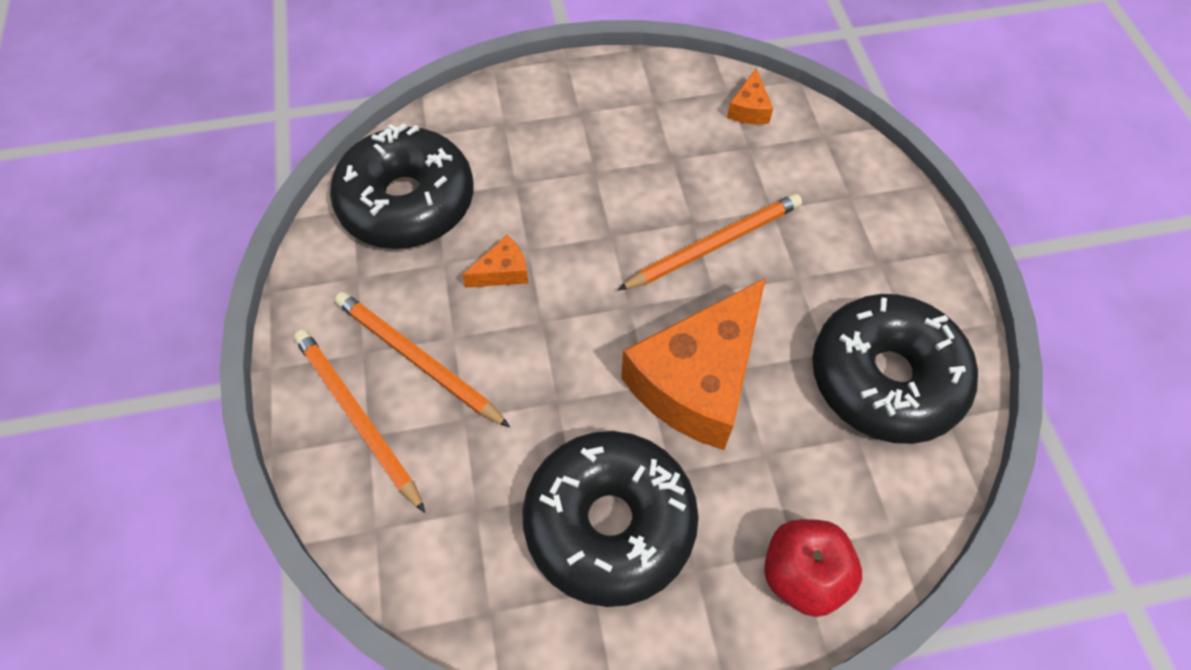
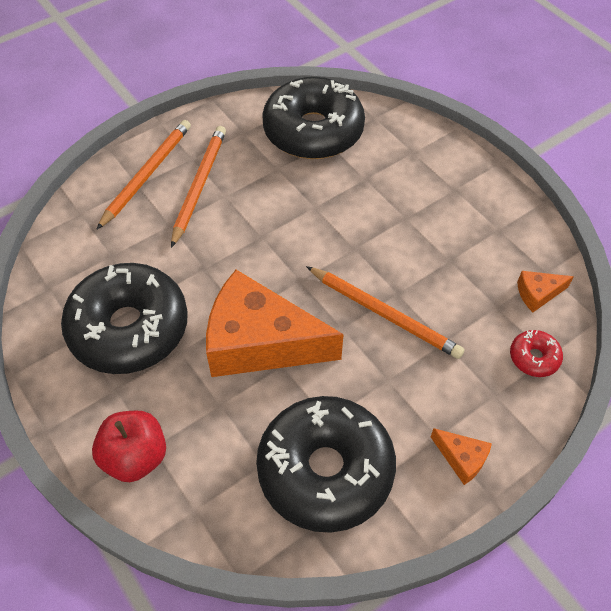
camera: 65 degrees right, 5 degrees down
orange cheese [462,235,528,288] -> orange cheese moved to [431,428,492,485]
none -> red donut [510,330,563,377]

